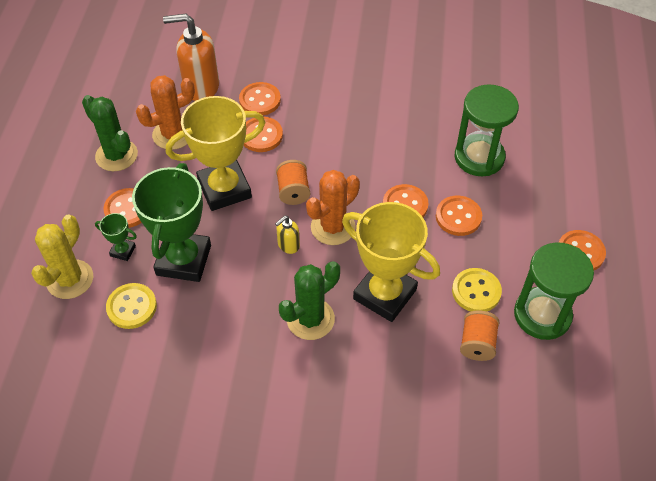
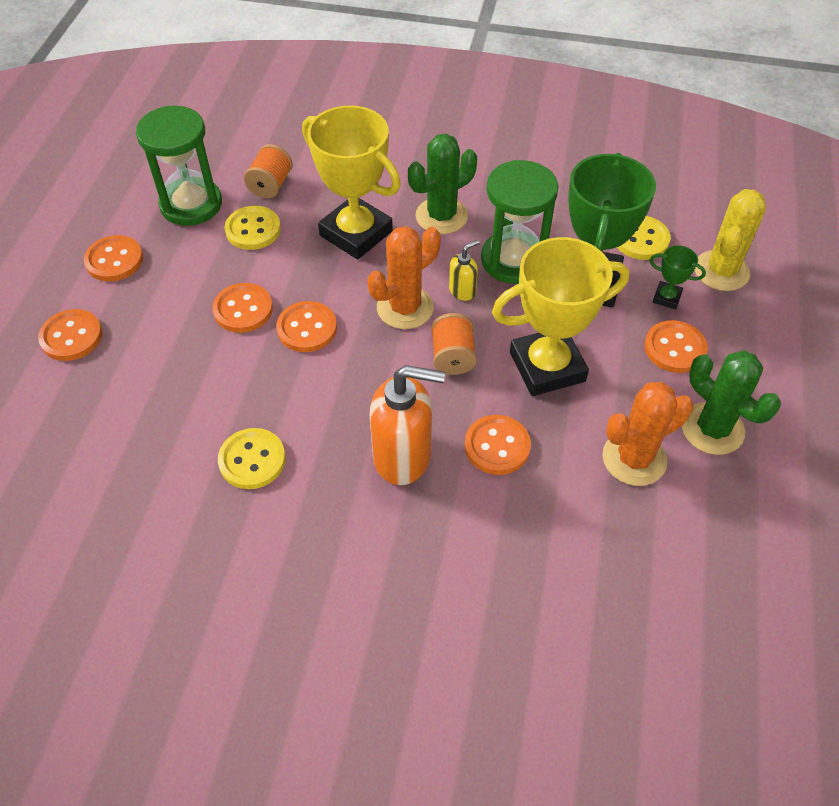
camera: 175 degrees left, 0 degrees up
orange soap dispenser [163,14,219,101] -> orange soap dispenser moved to [370,365,445,485]
orange button [239,82,281,115] -> orange button moved to [38,309,102,361]
green hourglass [455,84,519,176] -> green hourglass moved to [481,160,559,284]
none -> yellow button [218,428,286,489]

